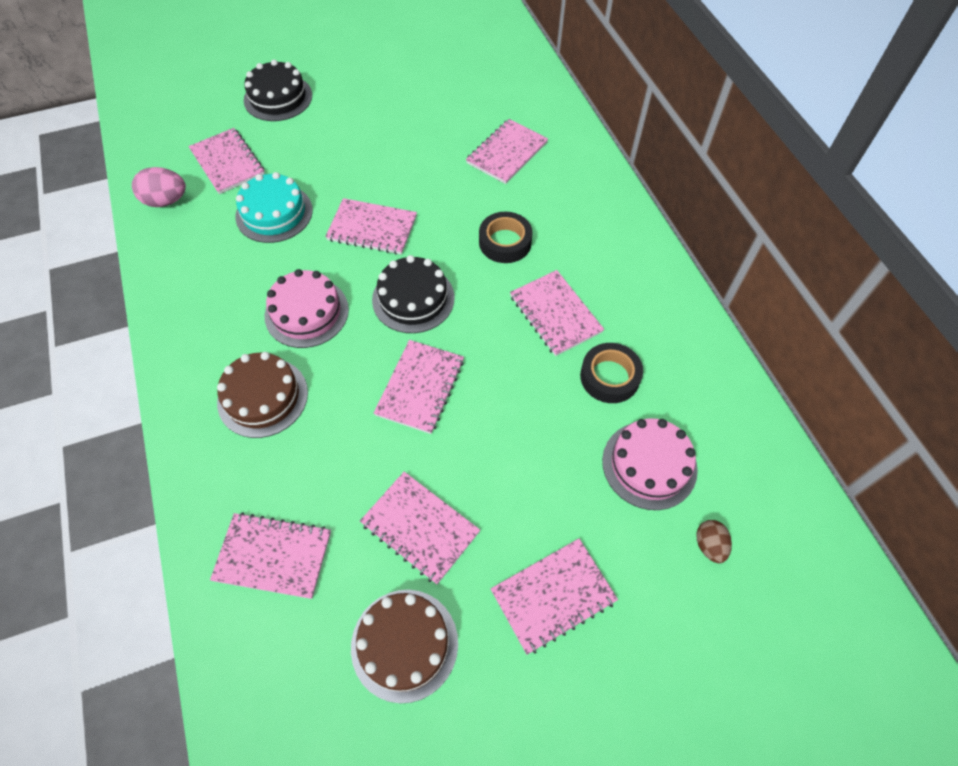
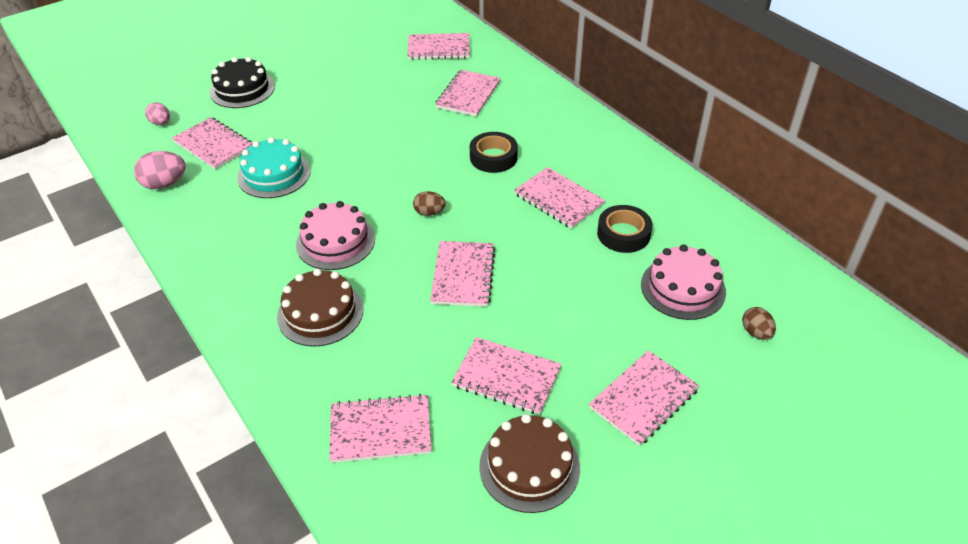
camera: 15 degrees left, 15 degrees down
pink notebook [325,198,417,255] -> pink notebook moved to [407,33,470,60]
black cake [372,255,455,333] -> brown egg [413,191,446,216]
none -> pink egg [145,102,170,125]

